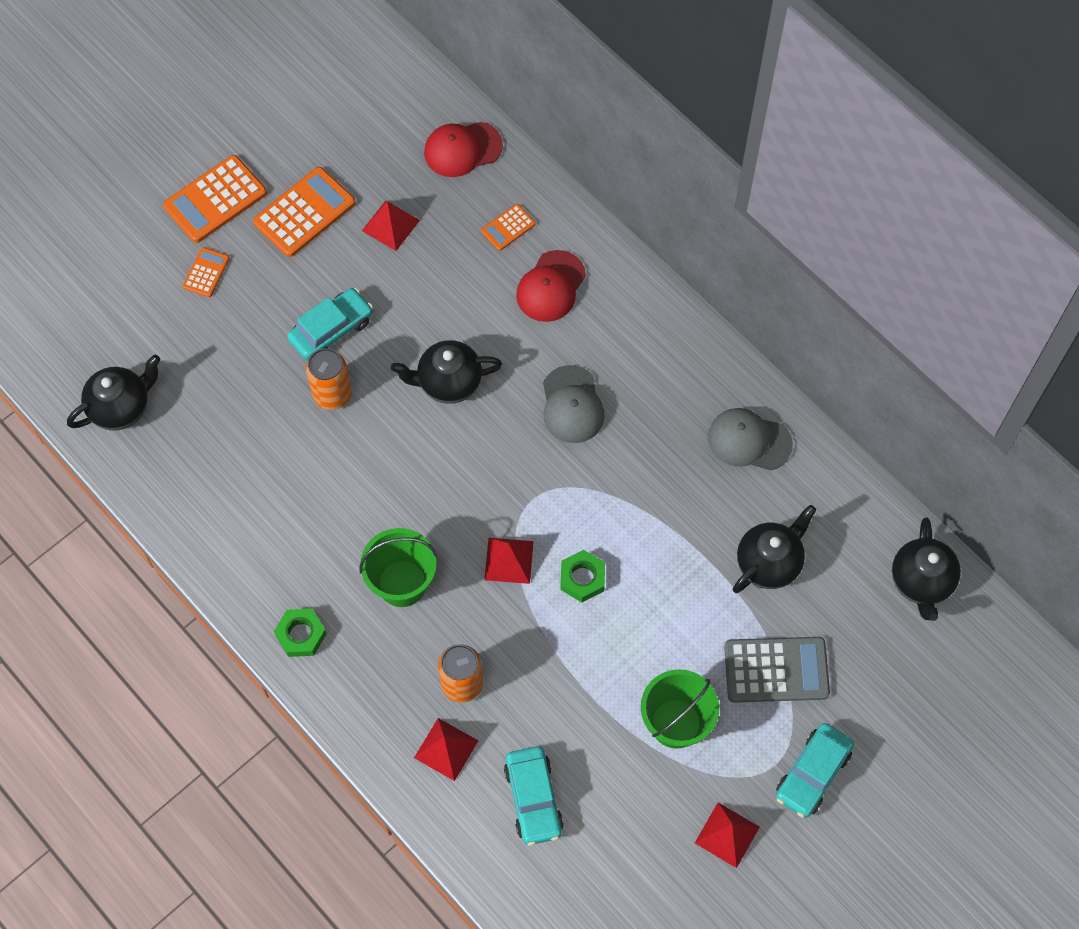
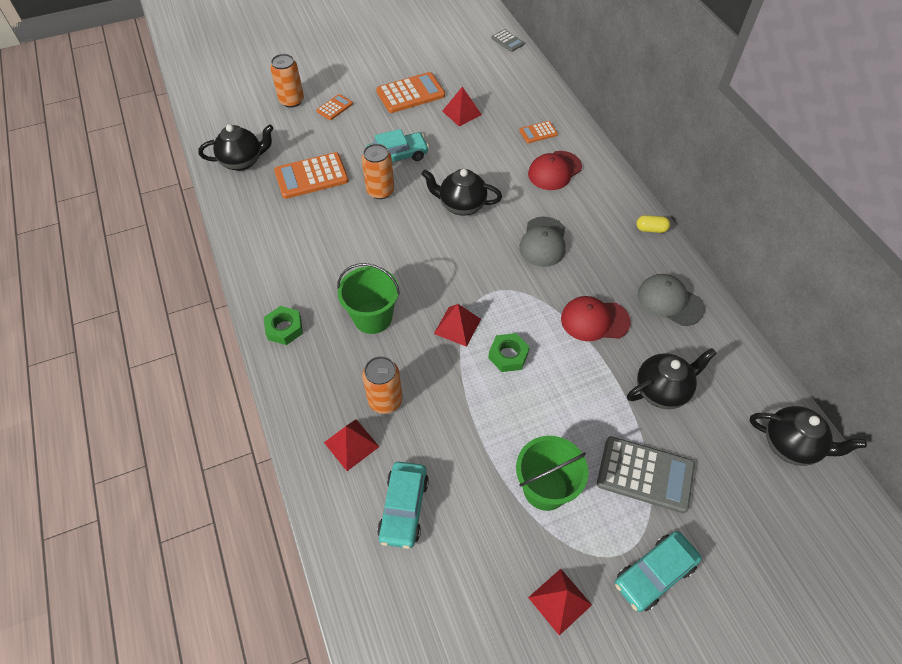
camera: 20 degrees right, 10 degrees down
orange calculator [163,155,267,243] -> orange calculator moved to [274,152,349,199]
red cap [424,122,503,177] -> red cap moved to [561,296,631,341]
black teapot [892,518,961,621] -> black teapot turned 90 degrees counterclockwise [750,406,867,466]
none -> orange can [270,54,304,108]
none -> grey calculator [492,29,525,52]
none -> yellow capsule [636,215,670,233]

